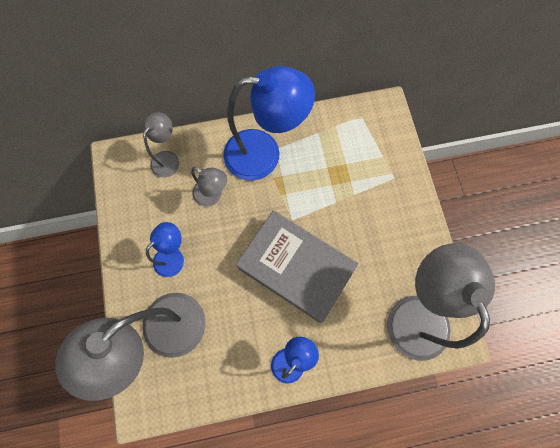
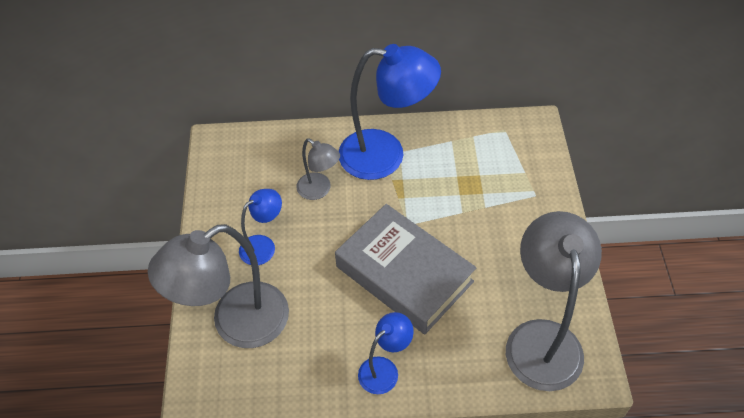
camera: 10 degrees right, 20 degrees down
grey lamp [143,112,179,177] -> none

